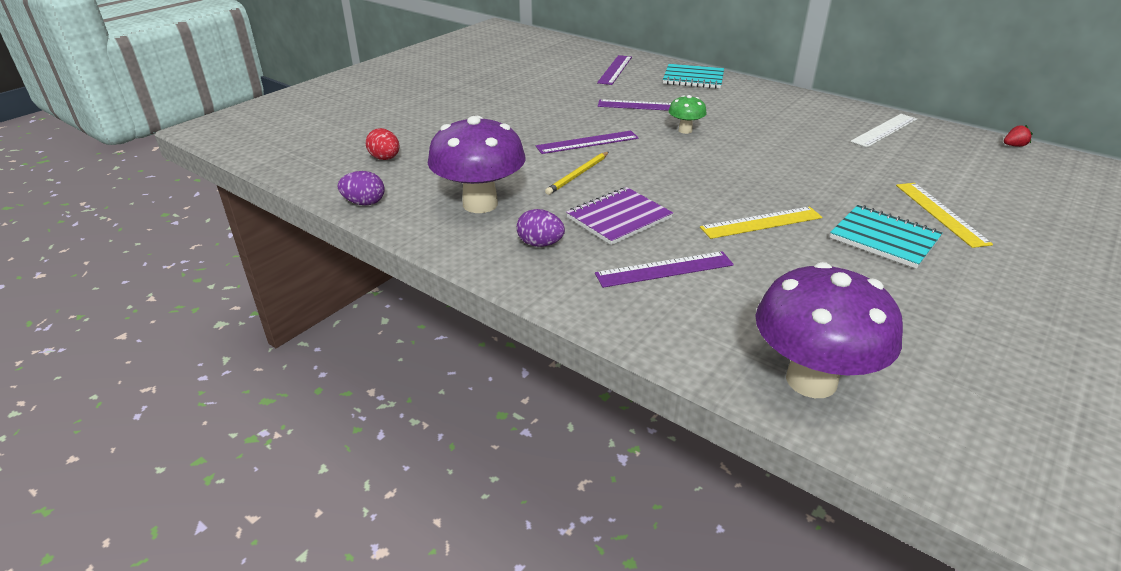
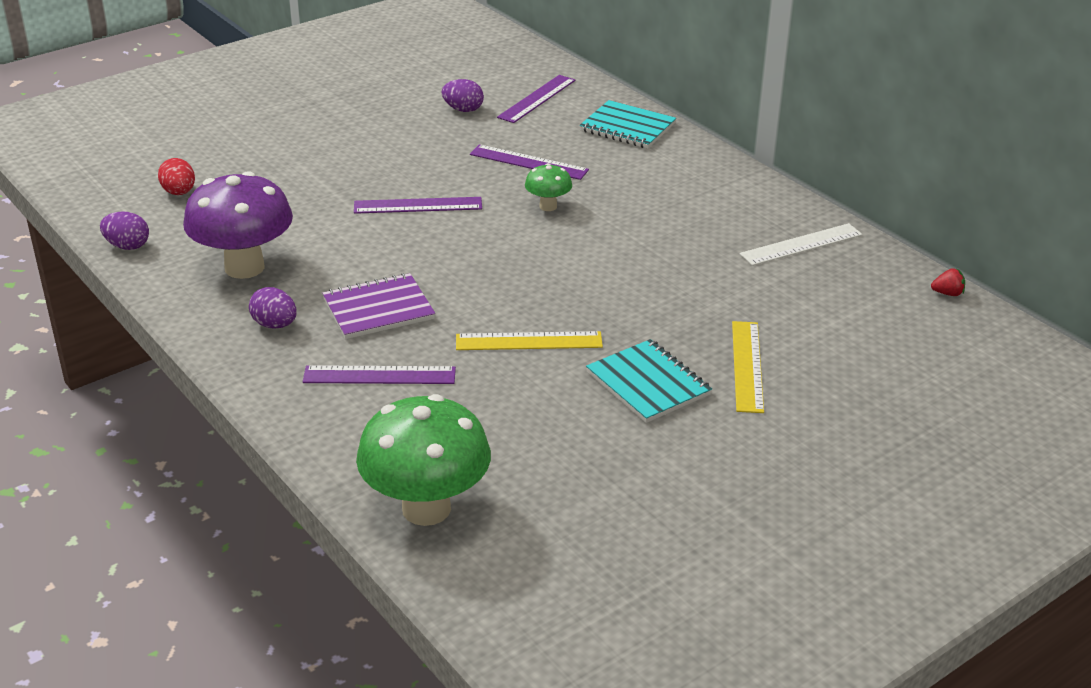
camera: 15 degrees right, 0 degrees up
yellow pencil [545,152,609,195] -> none
purple mushroom [755,262,903,398] -> green mushroom [356,394,491,526]
none -> purple egg [442,79,484,112]

